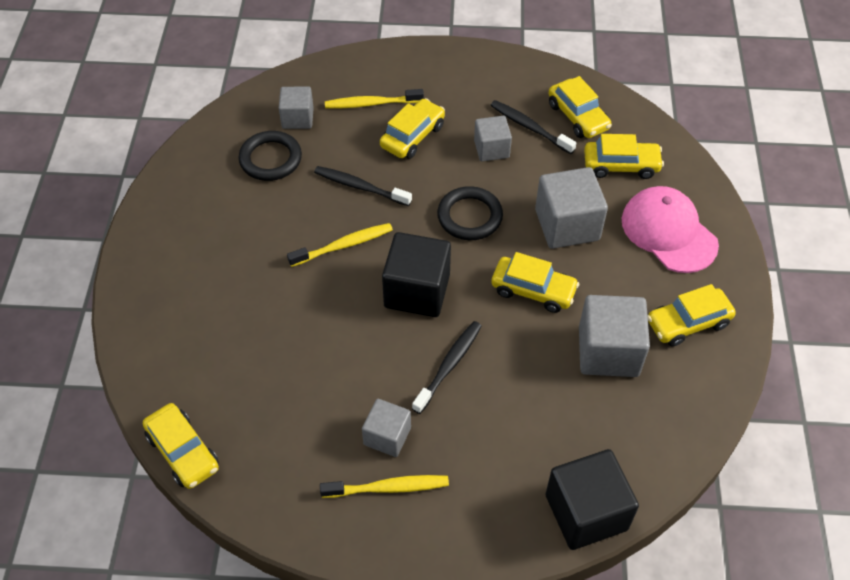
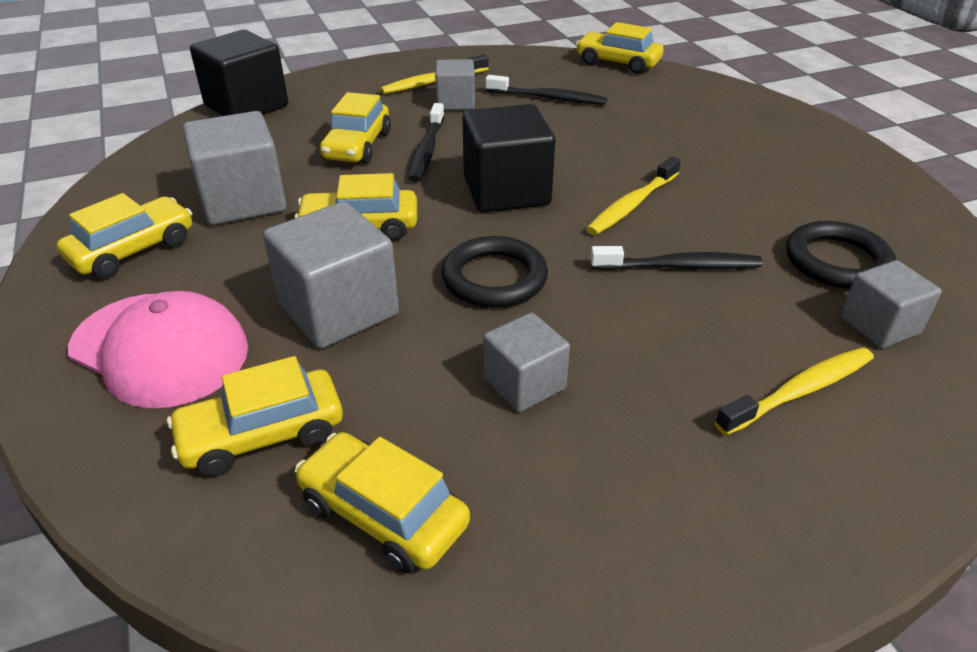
camera: 155 degrees right, 15 degrees down
yellow car [380,98,445,159] -> yellow car moved to [320,92,391,164]
black toothbrush [490,100,576,154] -> black toothbrush moved to [486,75,607,105]

